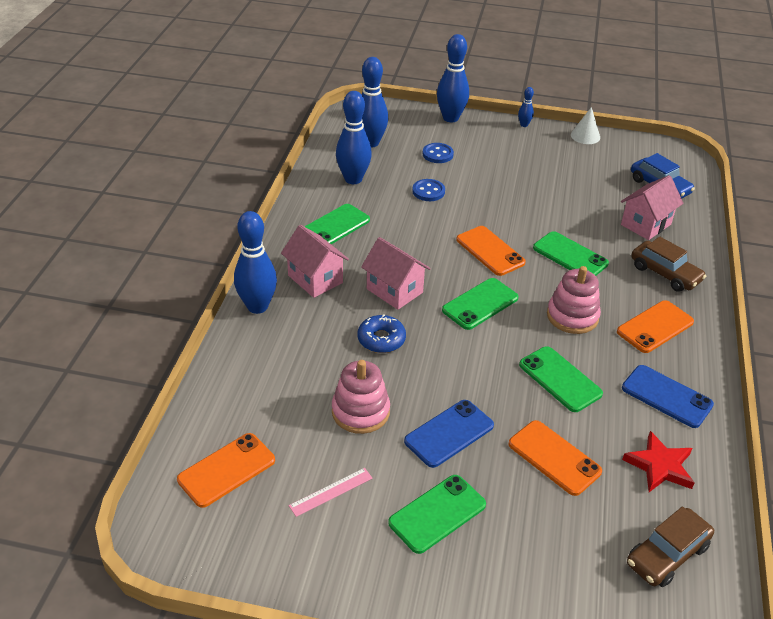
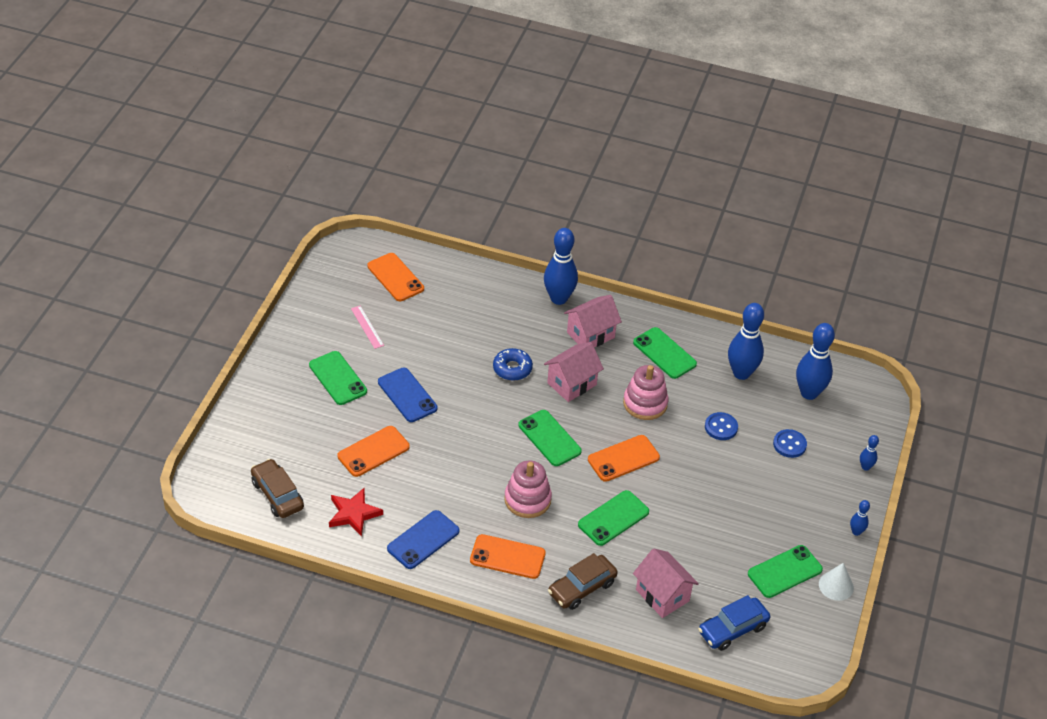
camera: 95 degrees right, 5 degrees up
pink stacking toy [332,360,390,434] -> pink stacking toy moved to [623,365,668,420]
blue bowling pin [437,34,469,122] -> blue bowling pin [860,435,879,471], size x0.47
green phone [519,346,603,412] -> green phone moved to [748,545,823,598]
orange phone [617,300,694,353] -> orange phone turned 45 degrees counterclockwise [470,534,546,579]

